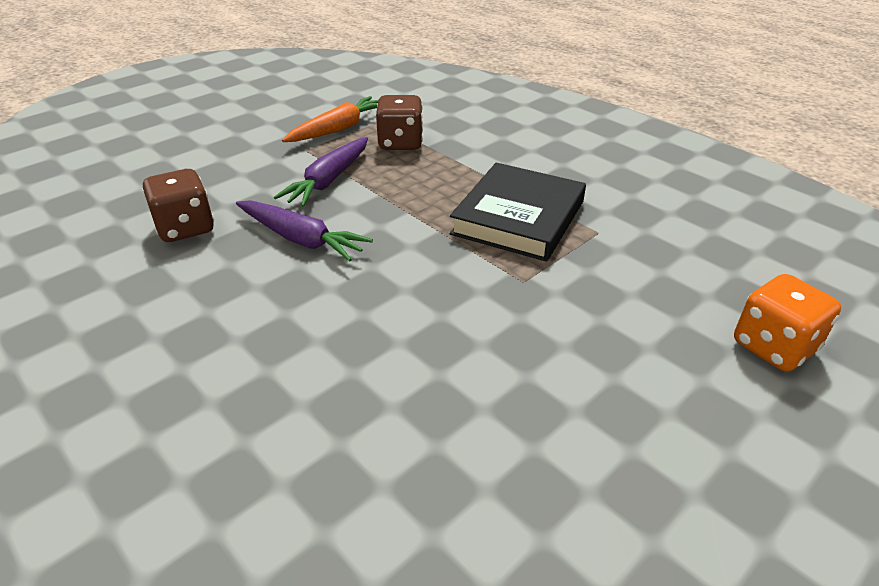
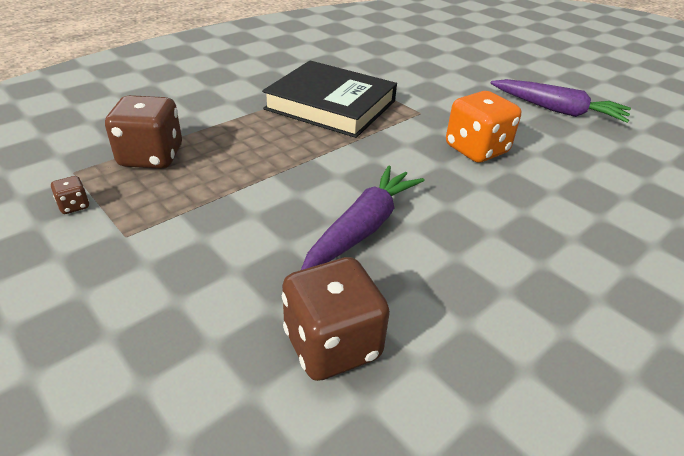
camera: 90 degrees left, 0 degrees up
purple carrot [274,137,368,207] -> purple carrot moved to [490,79,631,123]
orange carrot [282,96,379,142] -> brown dice [51,176,89,214]
orange dice [734,274,841,372] -> orange dice moved to [446,91,521,163]

